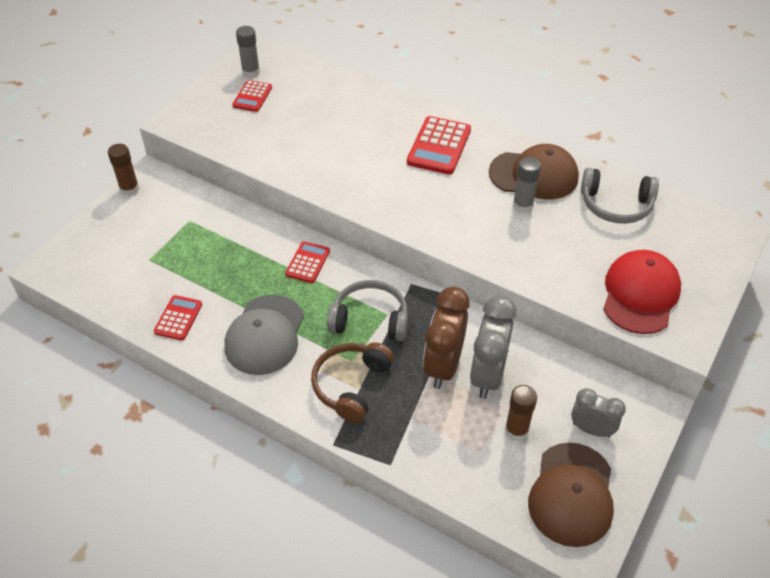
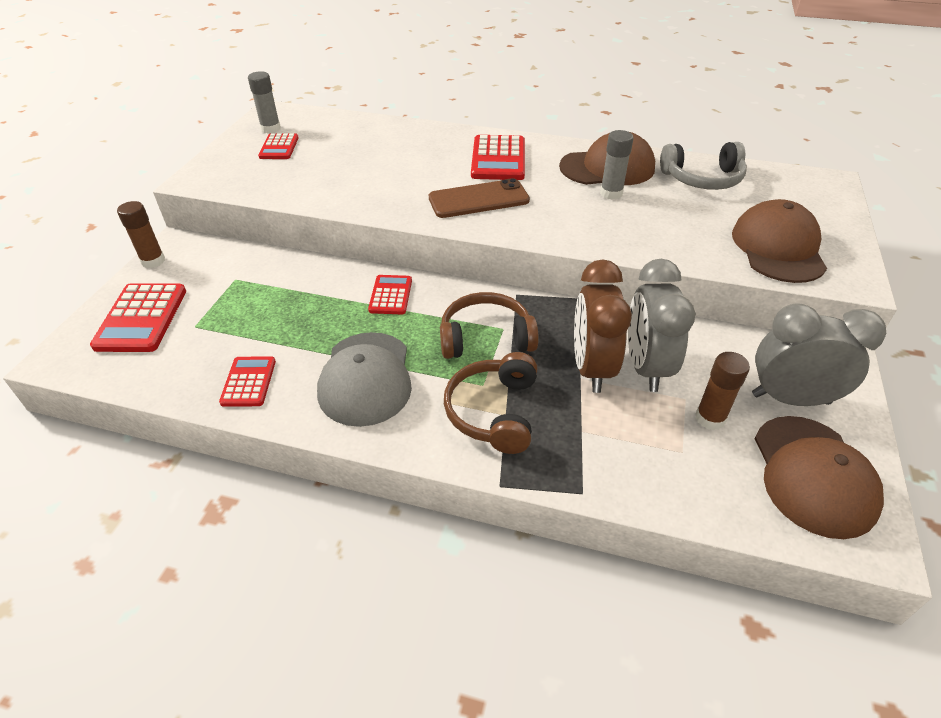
camera: 15 degrees left, 5 degrees down
grey headphones [327,280,408,341] -> brown headphones [440,292,539,359]
grey clock [571,388,626,437] -> grey clock [752,303,886,406], size x1.64
red cap [603,250,681,334] -> brown cap [732,199,827,283]
none -> red calculator [90,283,186,352]
none -> brown phone [429,178,530,218]

